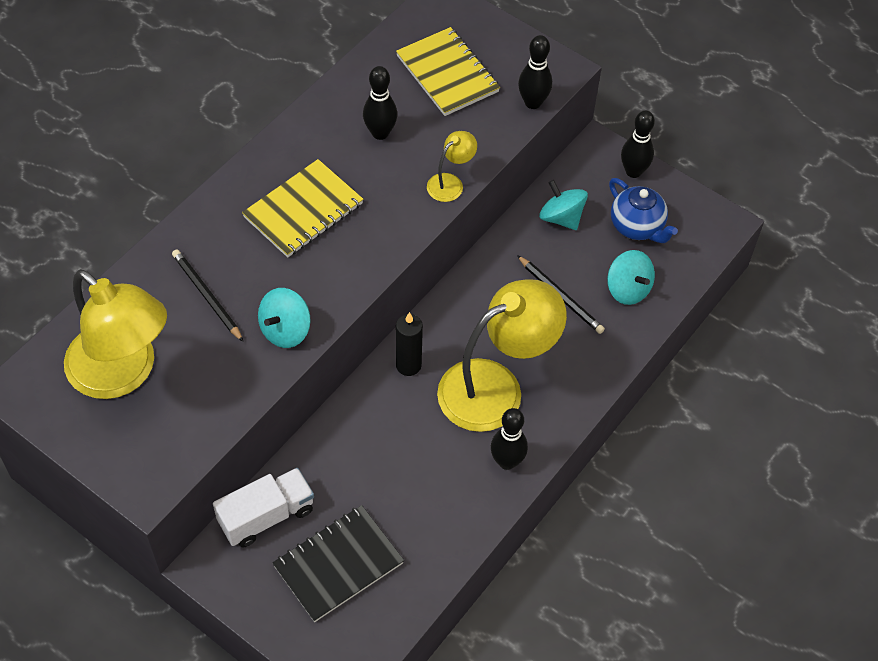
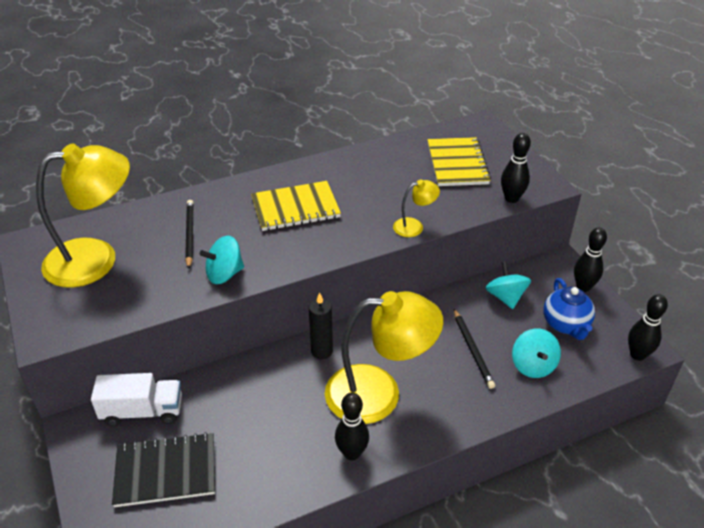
camera: 30 degrees right, 15 degrees down
yellow lamp [64,269,167,399] -> yellow lamp turned 90 degrees counterclockwise [36,143,130,288]
black bowling pin [363,66,397,140] -> black bowling pin moved to [628,294,668,361]

